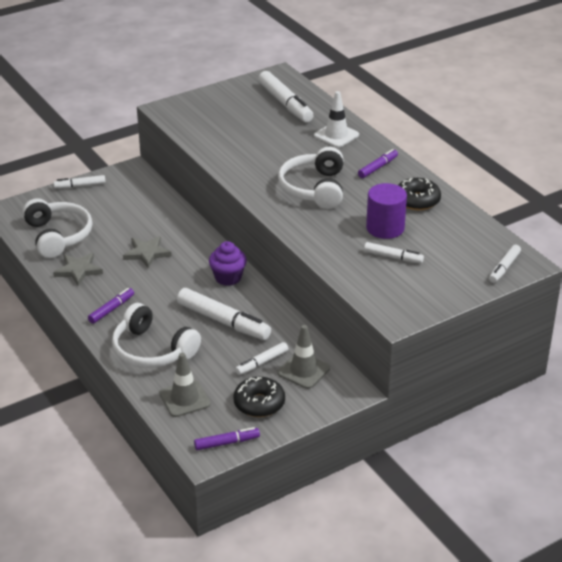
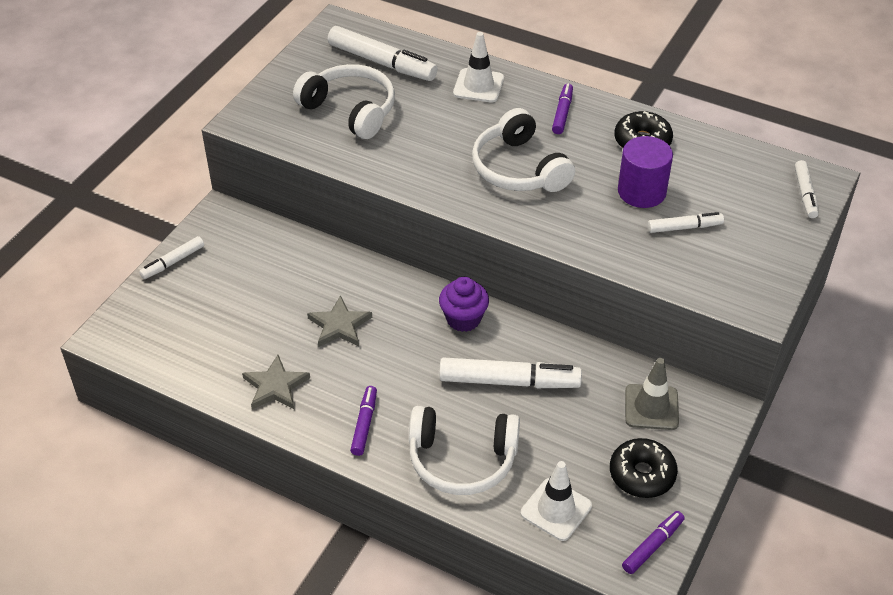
camera: 30 degrees left, 10 degrees up
white headphones [23,198,92,258] -> white headphones moved to [293,64,395,139]
grey traffic cone [159,353,210,417] -> white traffic cone [521,461,592,541]
white marker [235,342,288,375] -> none

